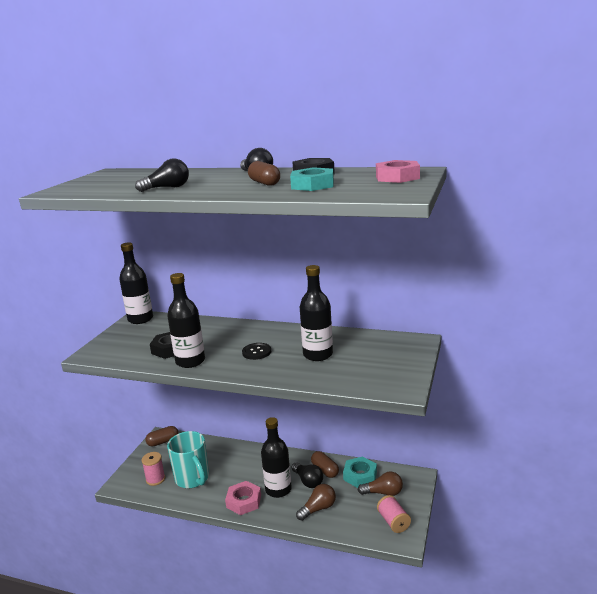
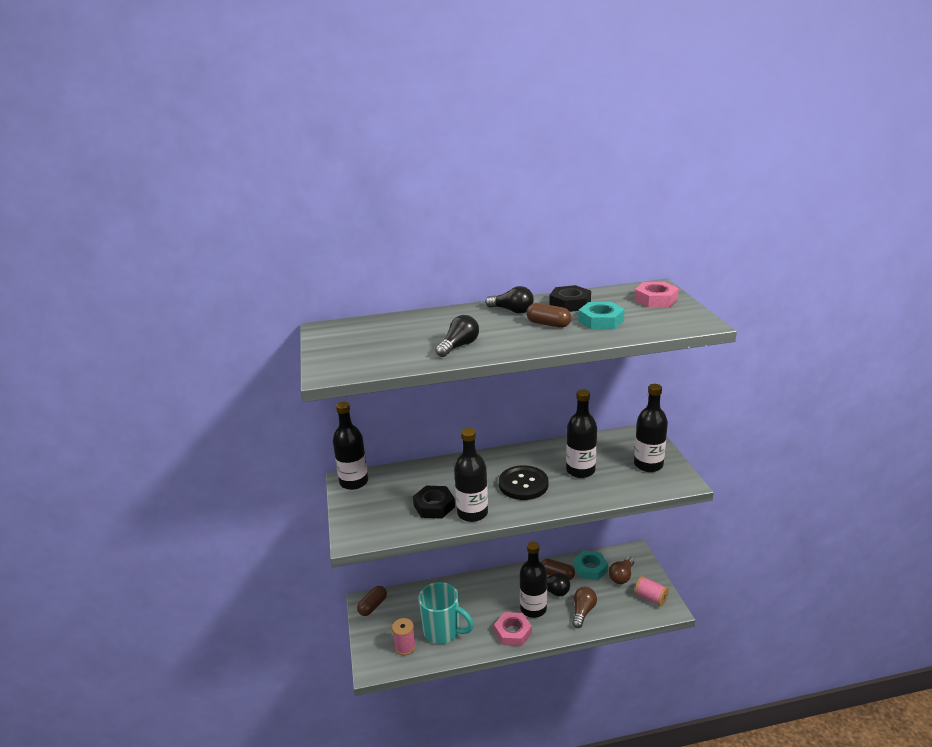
camera: 30 degrees left, 5 degrees up
black button [242,343,271,360] -> black button [499,465,549,500], size x1.69
brown light bulb [358,471,403,496] -> brown light bulb turned 150 degrees clockwise [609,556,634,584]
none -> black bottle [634,384,668,472]

